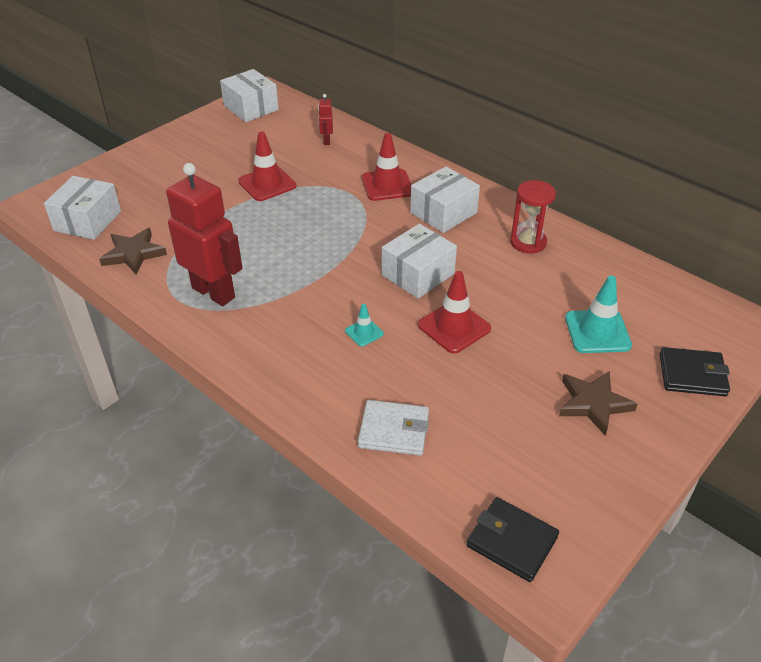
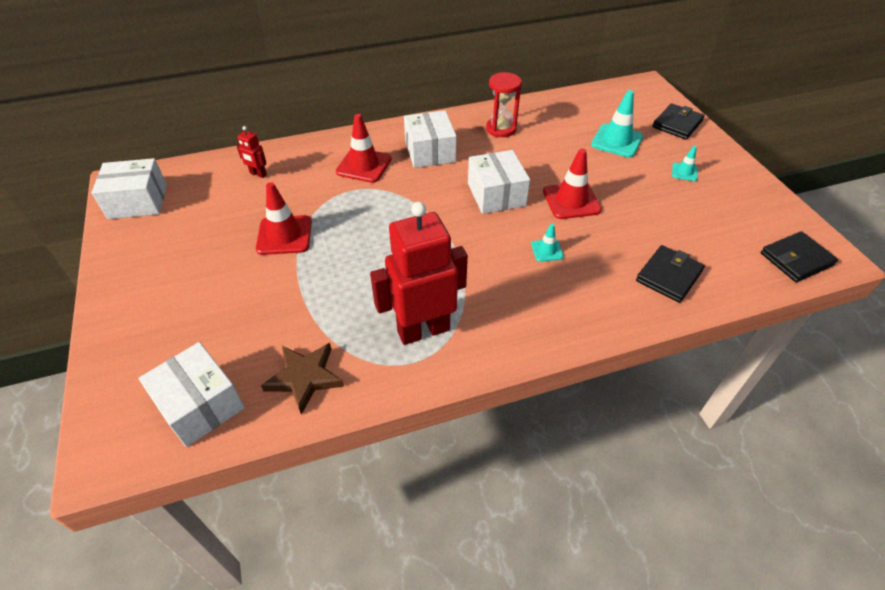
camera: 60 degrees left, 5 degrees up
white wallet [358,400,429,456] -> black wallet [636,245,705,303]
brown star [559,371,638,436] -> turquoise traffic cone [672,146,698,181]

